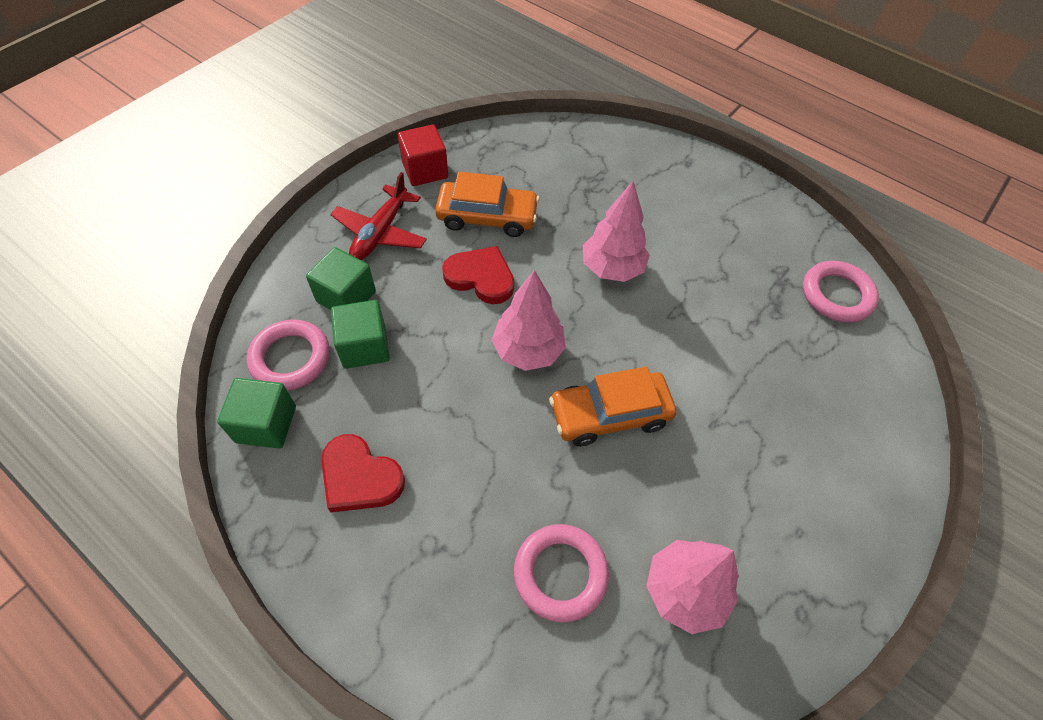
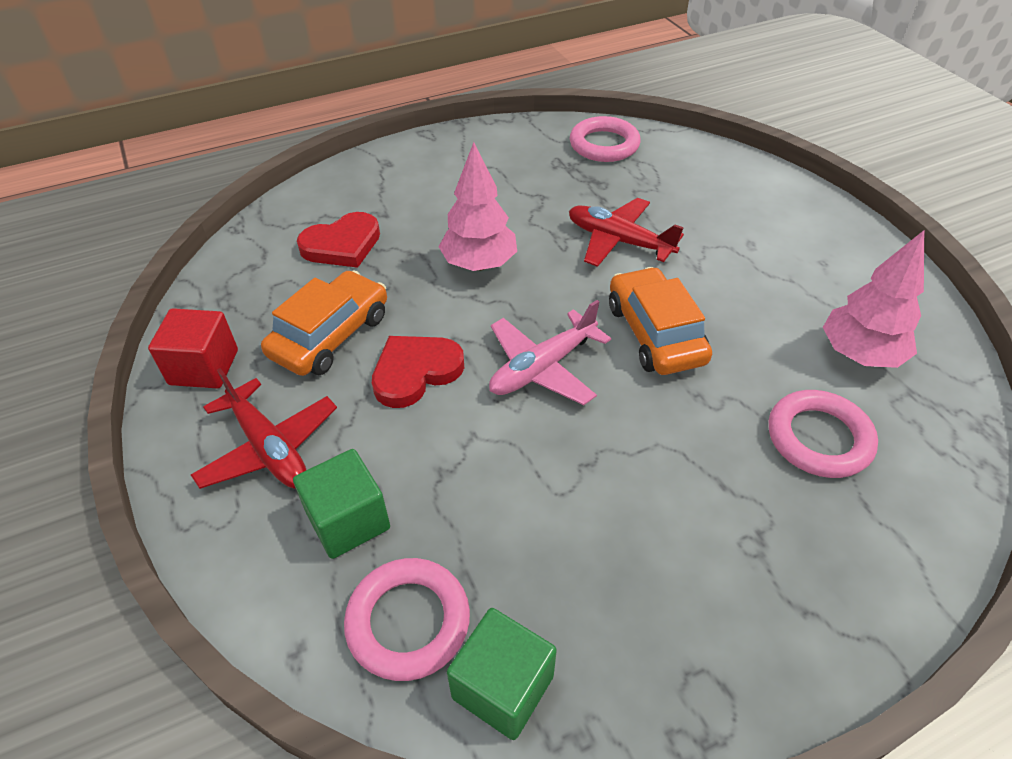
camera: 60 degrees left, 10 degrees down
red heart [321,434,405,512] -> red heart moved to [297,212,380,268]
green cube [331,300,390,369] -> none
pink tree [492,270,566,371] -> pink plane [489,300,611,405]
orange car [549,367,676,446] -> orange car turned 150 degrees clockwise [609,267,712,375]
none -> red plane [569,198,684,267]

